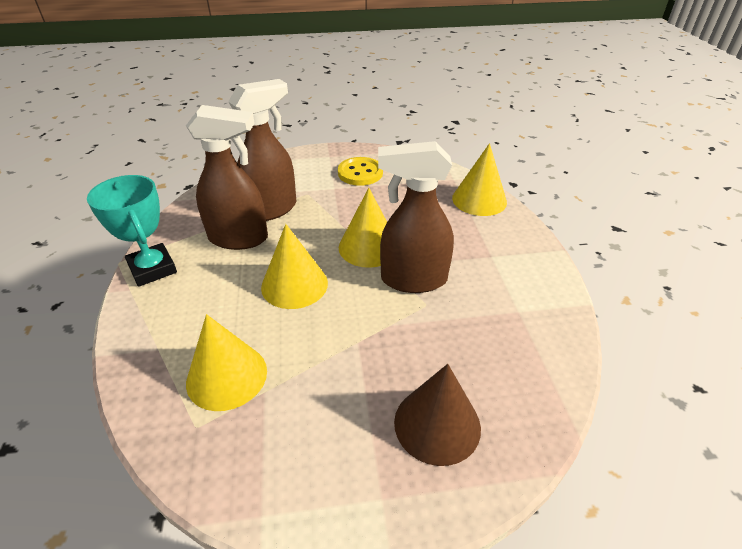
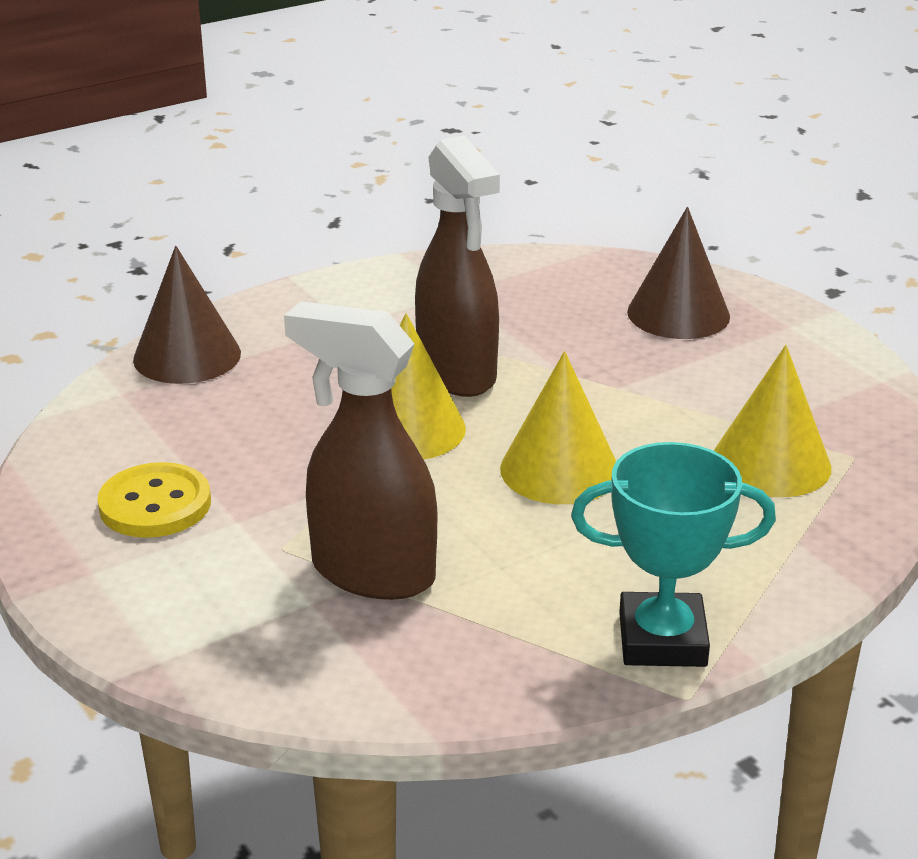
camera: 115 degrees left, 10 degrees down
turquoise trophy [87,175,177,287] -> turquoise trophy turned 60 degrees clockwise [571,442,776,667]
brown spray bottle [186,105,268,250] -> none
yellow cone [452,143,507,216] -> brown cone [133,246,241,384]

